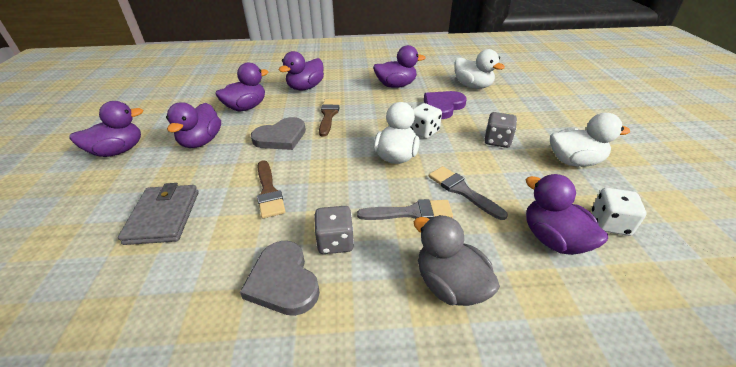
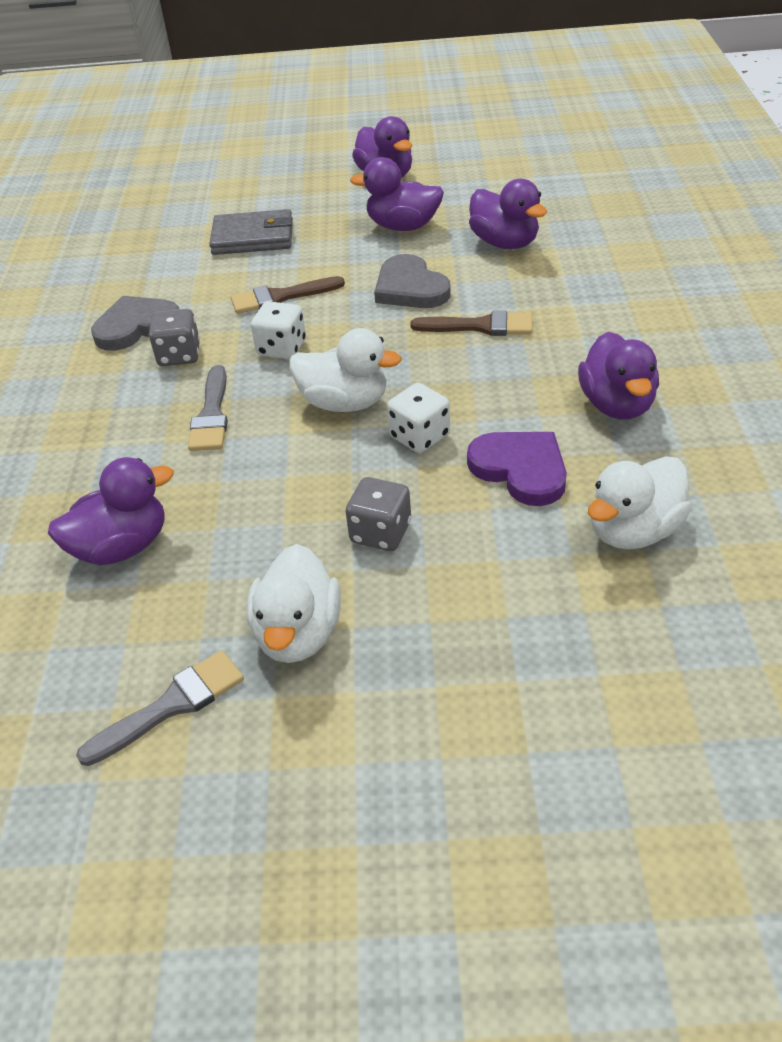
camera: 95 degrees right, 5 degrees up
purple duck [279,51,324,90] -> none
grey duck [414,215,500,306] -> none
grey brush [429,166,508,220] -> grey brush moved to [76,650,244,766]
white dice [591,188,646,236] -> white dice moved to [251,301,306,359]

